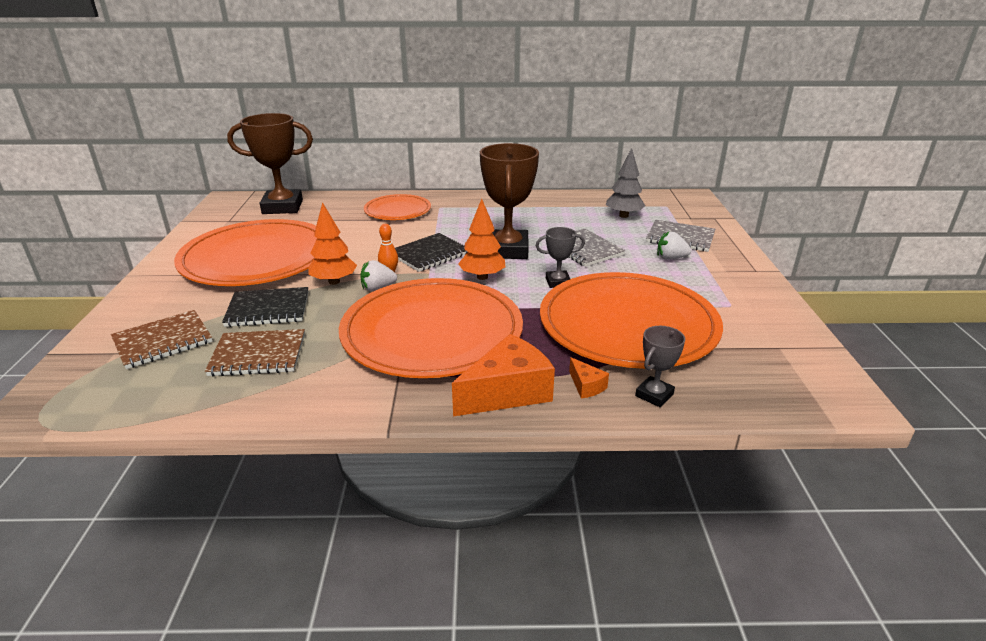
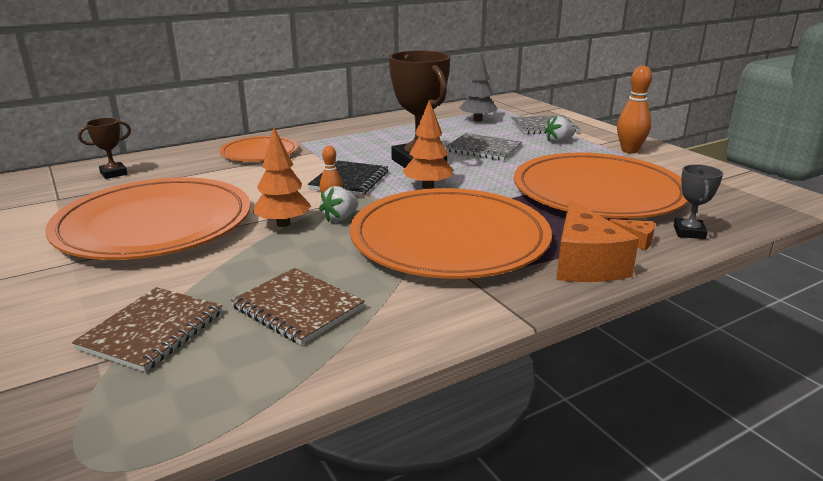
camera: 30 degrees left, 5 degrees down
brown notebook [205,329,305,377] -> brown notebook turned 75 degrees clockwise [231,268,365,345]
black notebook [222,287,309,327] -> none
brown trophy [227,113,313,214] -> brown trophy [78,118,131,179], size x0.49
orange cheese [452,334,555,416] -> orange cheese turned 150 degrees clockwise [556,199,639,282]
grey trophy [536,227,585,288] -> none
none -> orange bowling pin [617,65,652,153]

